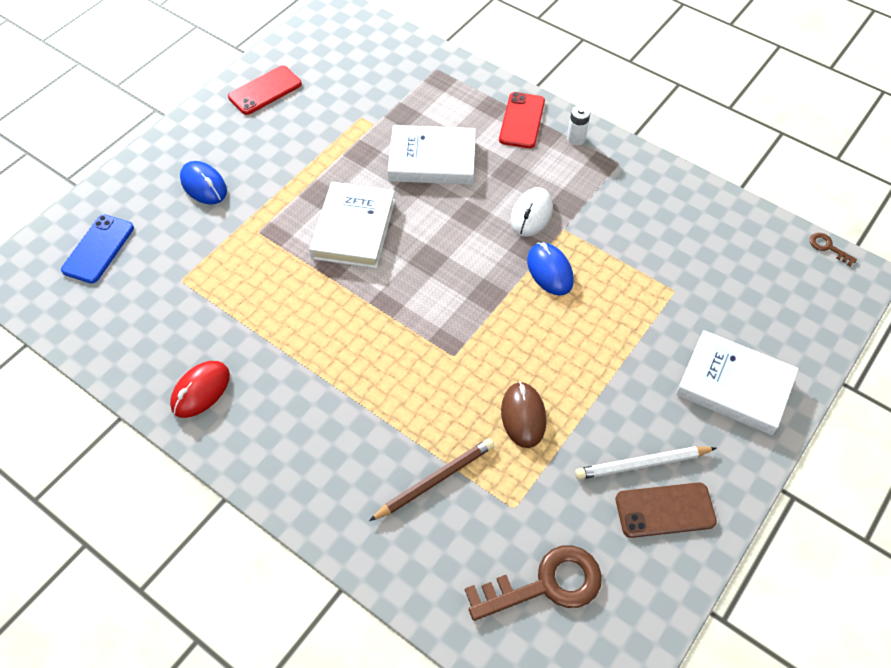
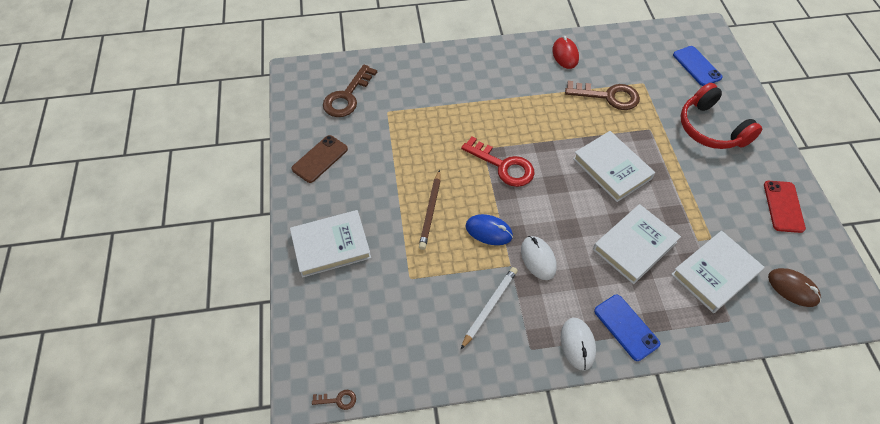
camera: 135 degrees right, 0 degrees up
blue mouse [180,161,227,204] -> red headphones [680,83,762,149]
brown pencil [369,438,494,521] -> brown pencil moved to [419,170,441,250]
red phone [499,92,545,148] -> blue phone [594,295,660,361]
brown mouse [501,381,546,448] -> brown mouse moved to [768,268,821,307]
white battery [567,106,590,145] -> white mouse [561,318,596,371]
white pencil [575,446,716,480] -> white pencil moved to [460,267,518,350]
none -> red key [461,137,534,187]
none -> brown key [565,81,640,110]
none -> white book [671,231,764,313]

